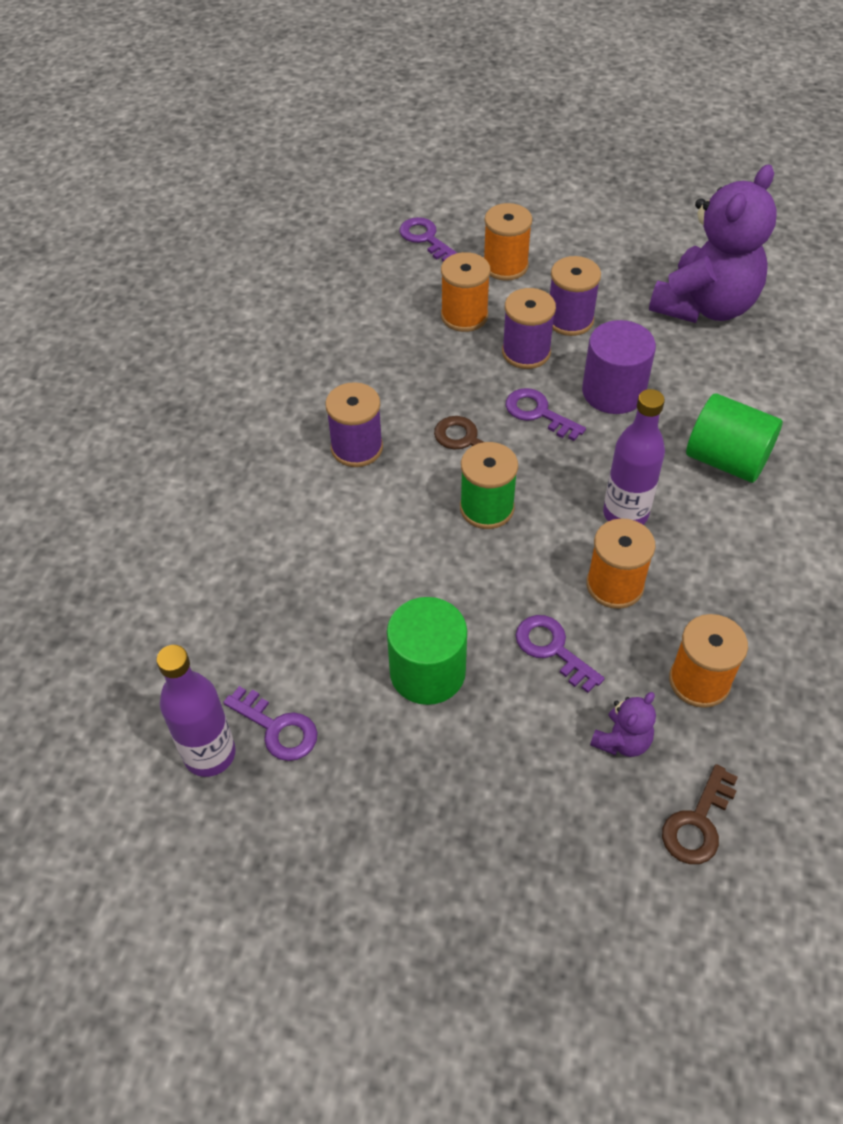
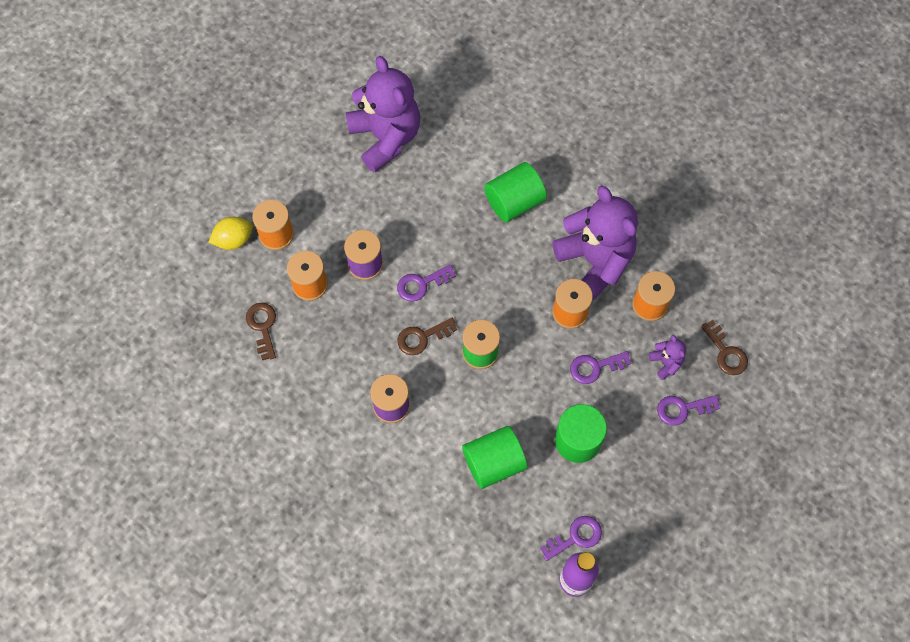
camera: 65 degrees left, 15 degrees up
purple key [399,217,457,262] -> purple key moved to [657,395,720,426]
purple spool [550,256,601,336] -> none
purple cylinder [582,320,656,414] -> none
purple bottle [603,389,665,525] -> none
none -> yellow lemon [209,217,253,250]
none -> brown key [246,303,276,360]
none -> green cylinder [462,426,527,489]
none -> purple teddy bear [552,185,638,300]

